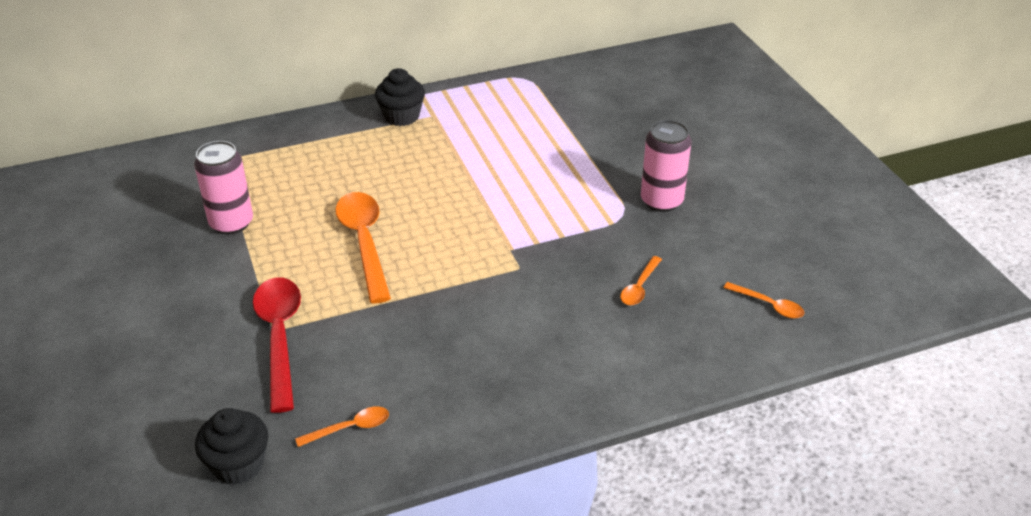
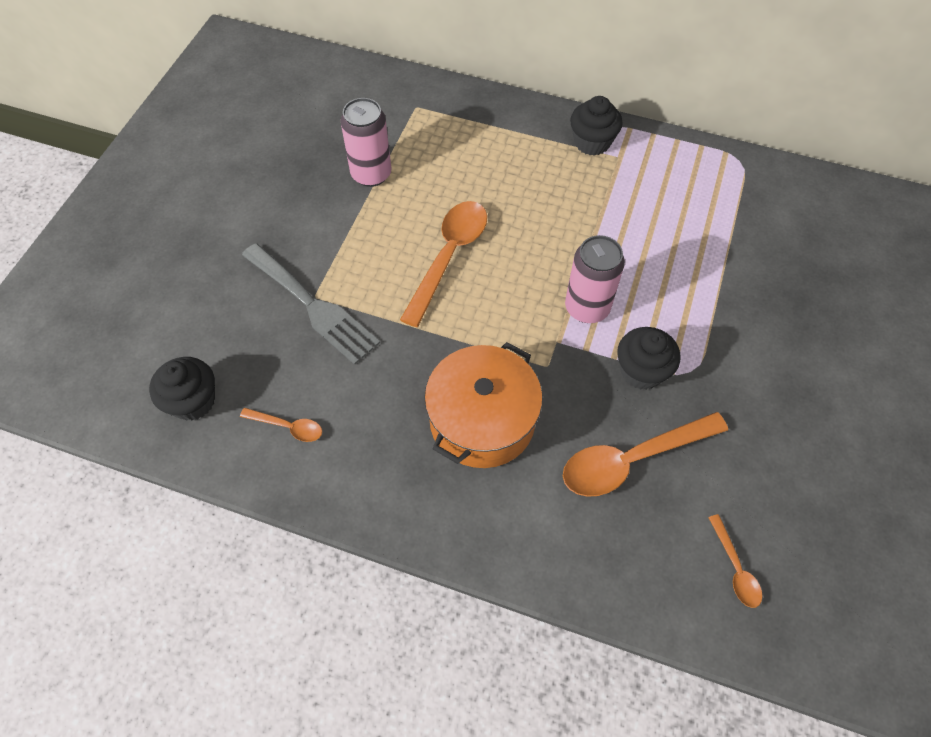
camera: 40 degrees right, 20 degrees up
red spoon [253,277,301,413] -> grey fork [242,243,380,365]
orange spoon [620,256,662,305] -> orange spoon [563,412,728,497], size x2.02
pink can [641,120,691,212] -> pink can moved to [565,235,625,323]
none -> orange pot [424,342,542,468]
none -> black cupcake [617,327,680,390]

